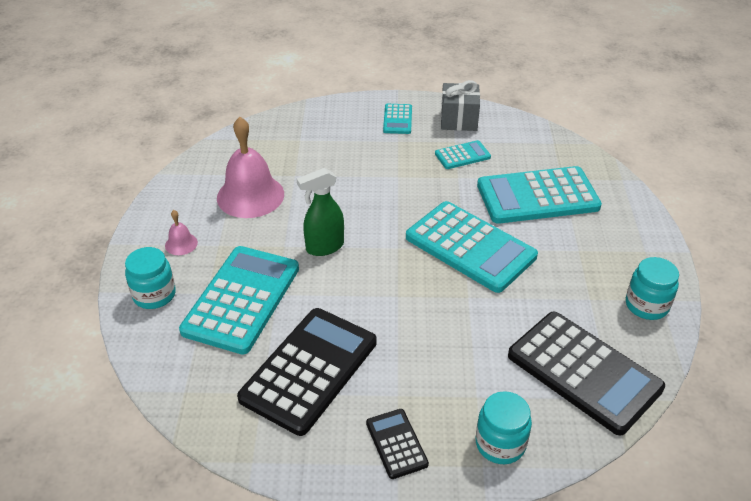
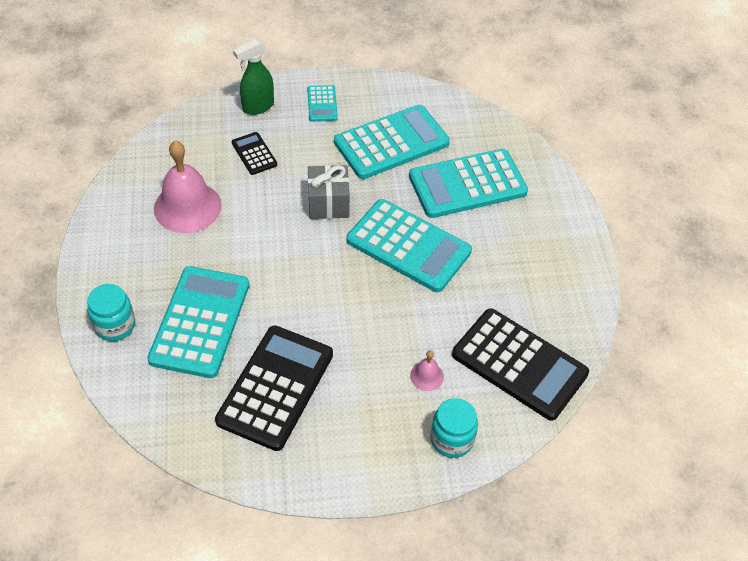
camera: 10 degrees left, 10 degrees up
pink bell [165,210,198,255] -> pink bell moved to [410,350,444,391]
green spray bottle [297,168,344,256] -> green spray bottle moved to [233,39,274,115]
black calculator [366,409,429,479] -> black calculator moved to [231,132,277,175]
turquoise calculator [435,140,491,169] -> turquoise calculator [334,105,450,179], size x2.09
grey gift [441,80,480,131] -> grey gift moved to [308,165,350,219]
turquoise jar [626,257,679,320] -> none

